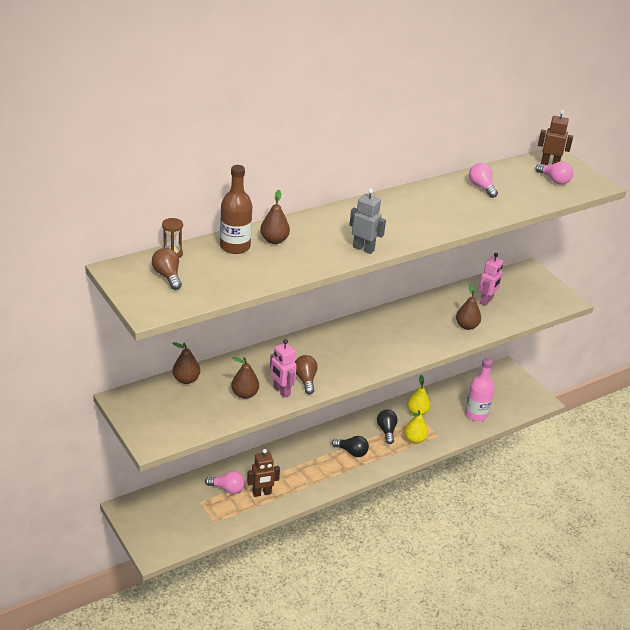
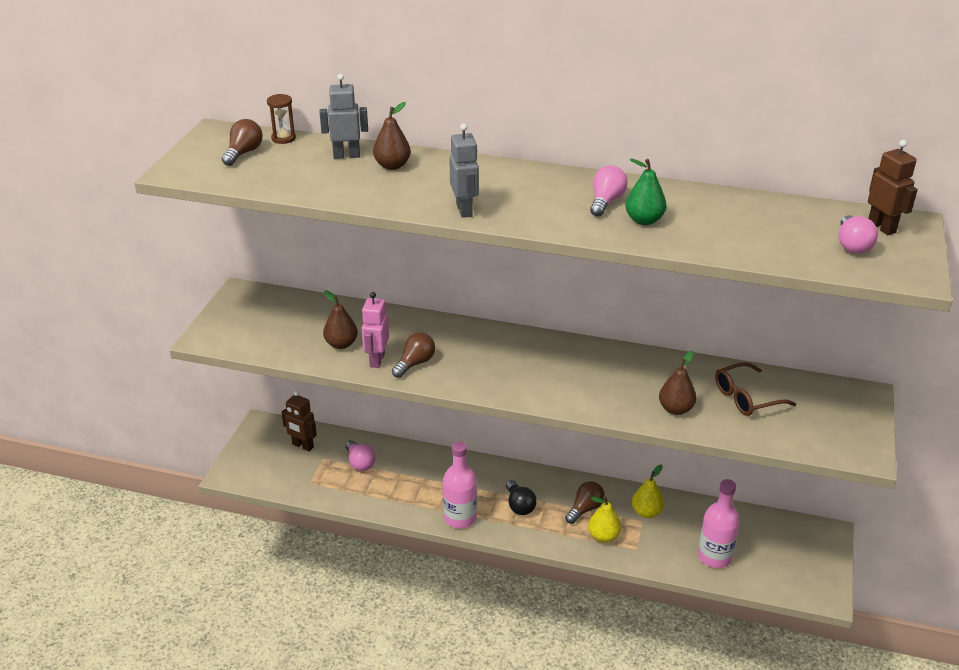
camera: 50 degrees right, 0 degrees up
brown pear [172,342,200,384] -> none
brown bottle [220,165,252,254] -> grey robot [320,74,368,159]
brown robot [247,449,280,497] -> brown robot moved to [282,391,317,451]
black light bulb [377,409,398,444] -> brown light bulb [565,481,605,524]
pink light bulb [469,163,498,198] -> pink light bulb moved to [590,165,628,217]
pink robot [479,253,503,306] -> brown glasses [715,362,796,416]
none -> pink bottle [443,442,477,529]
none -> green pear [625,158,667,225]

